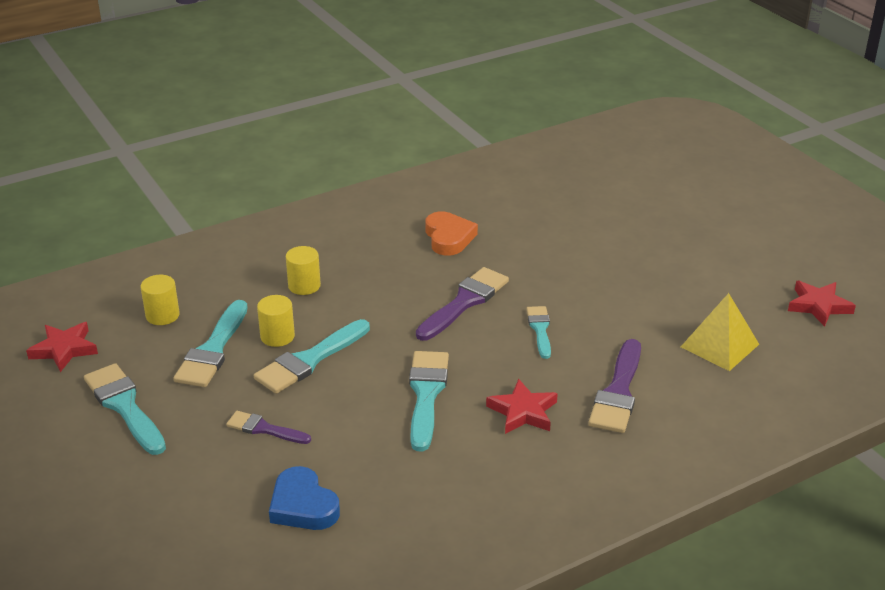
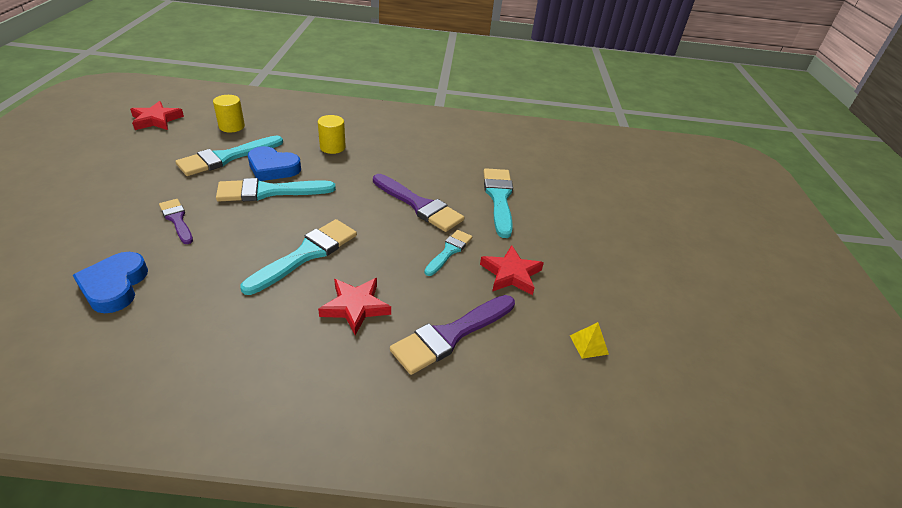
camera: 30 degrees right, 5 degrees up
turquoise brush [84,363,166,455] -> turquoise brush moved to [483,168,513,238]
yellow cylinder [257,295,295,347] -> blue heart [248,146,301,181]
purple brush [416,267,509,341] -> purple brush turned 60 degrees clockwise [373,174,464,232]
orange heart [426,211,478,256] -> none
yellow pyramid [681,293,759,371] -> yellow pyramid [570,322,609,359], size x0.49
red star [788,281,856,327] -> red star moved to [480,245,544,295]

